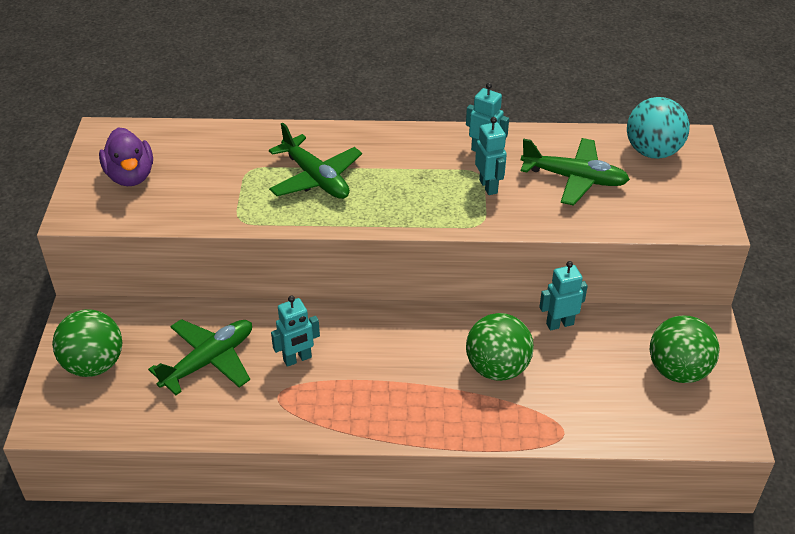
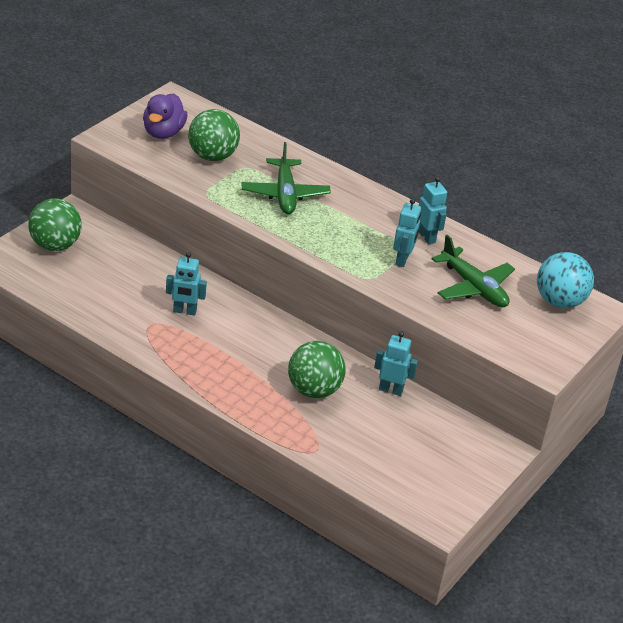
camera: 30 degrees right, 5 degrees down
green plane [148,319,252,395] -> none
green ball [650,315,720,383] -> green ball moved to [188,109,240,161]

